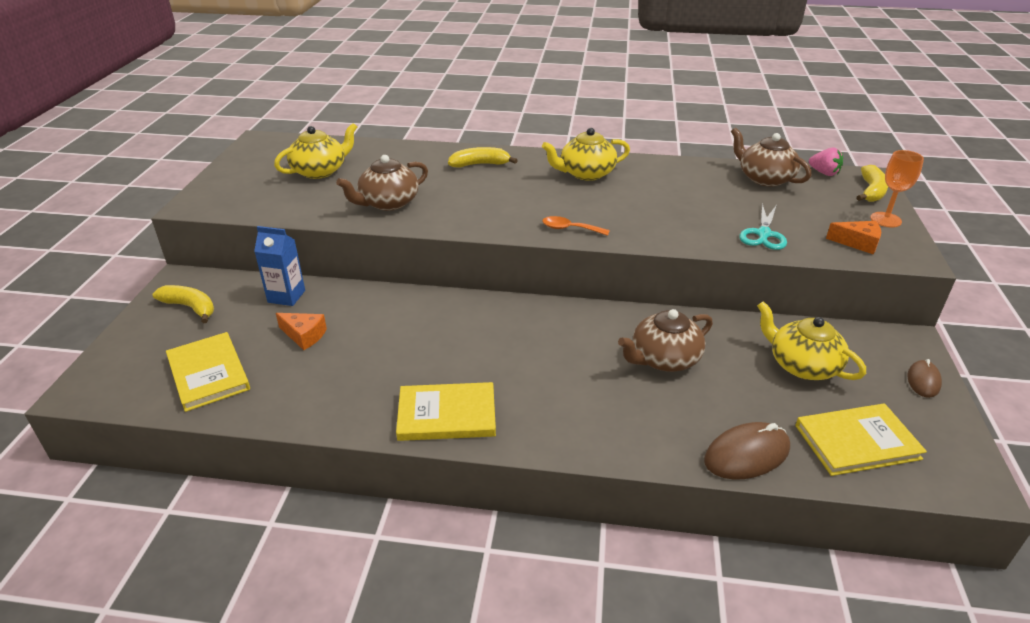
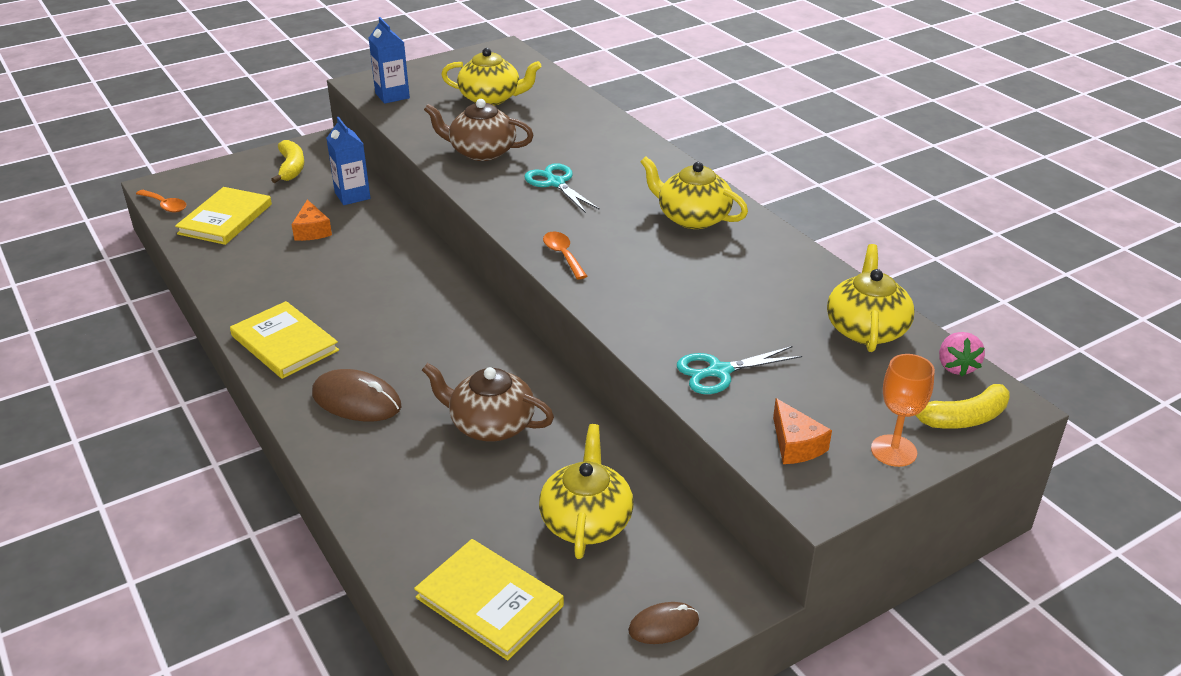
camera: 50 degrees right, 0 degrees up
yellow banana [448,147,518,167] -> none
brown mouse [704,422,790,480] -> brown mouse moved to [312,369,402,421]
brown teapot [731,128,811,187] -> yellow teapot [827,244,915,352]
none -> orange spoon [136,190,186,212]
none -> blue carton [369,17,410,104]
none -> turquoise scissors [524,163,600,213]

